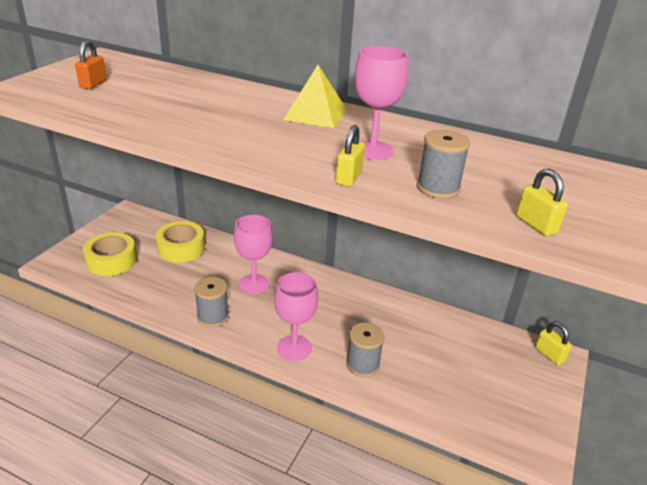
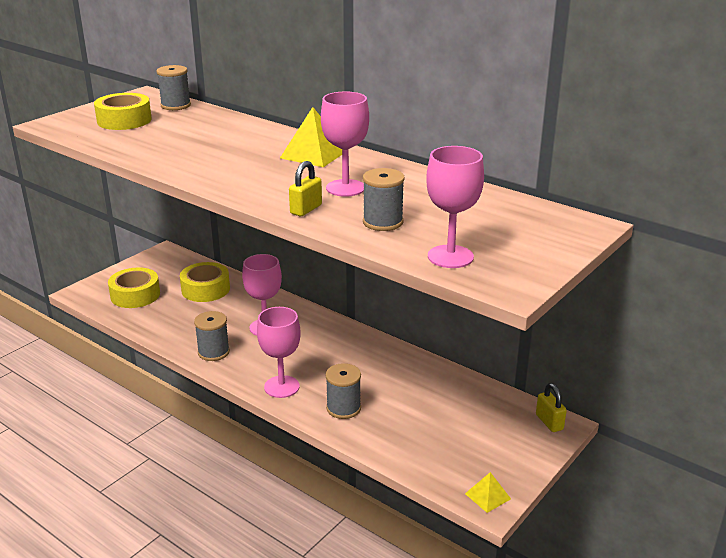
camera: 15 degrees right, 5 degrees down
orange padlock [75,40,107,89] -> yellow tape [94,93,152,130]
yellow padlock [516,169,568,236] -> pink goblet [426,146,484,268]
none -> grey spool [156,65,191,110]
none -> yellow pyramid [465,472,511,513]

